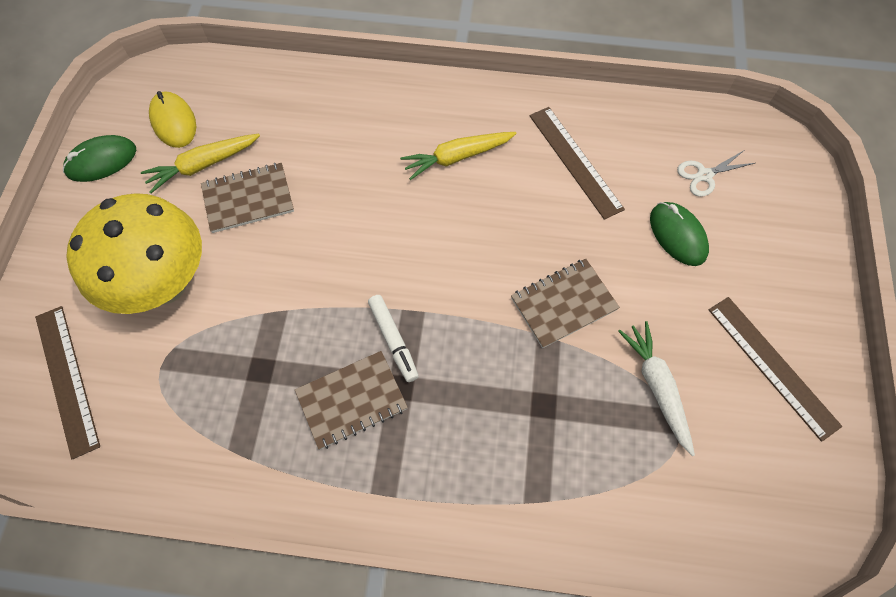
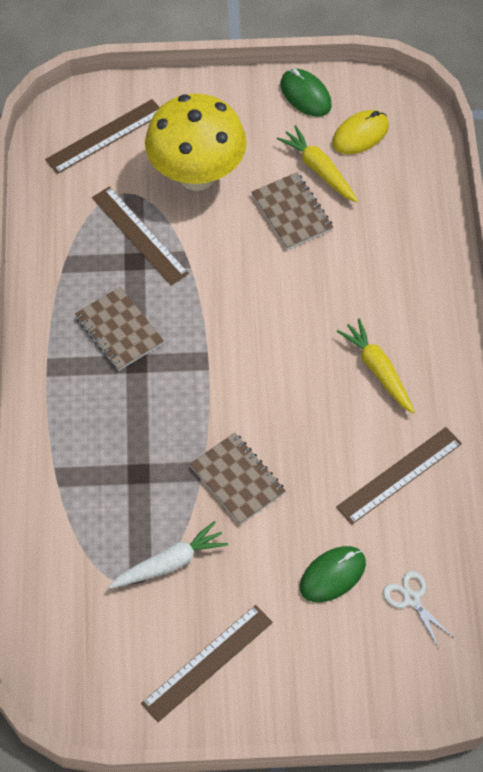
camera: 80 degrees right, 5 degrees down
white marker [368,295,419,382] -> none
none -> brown ruler [92,186,189,285]

